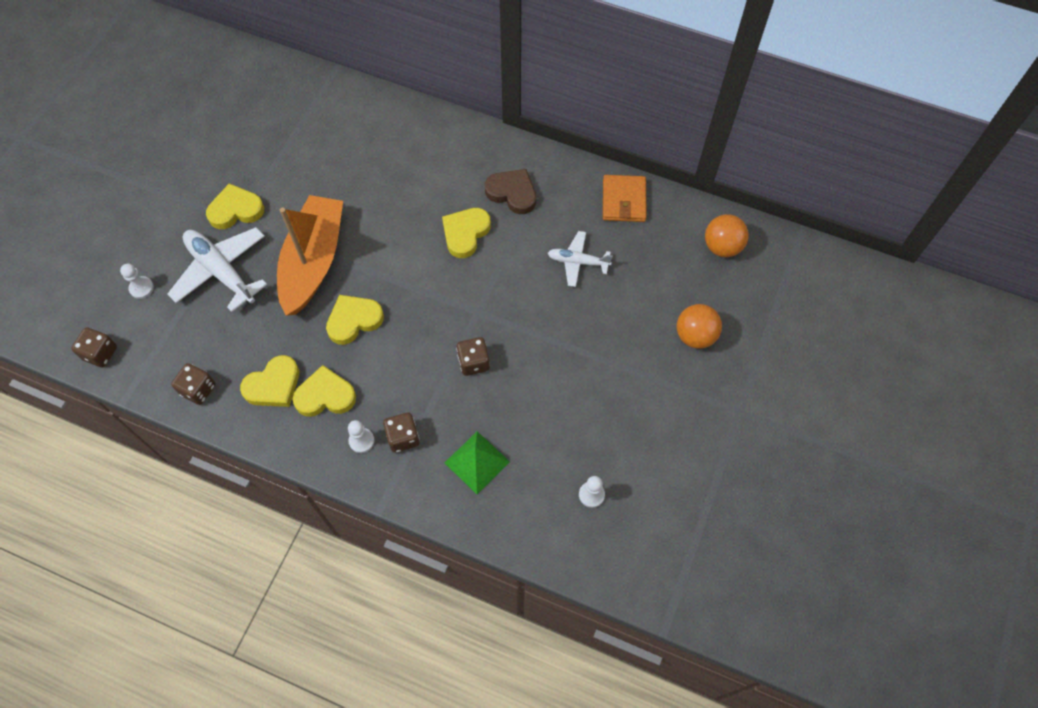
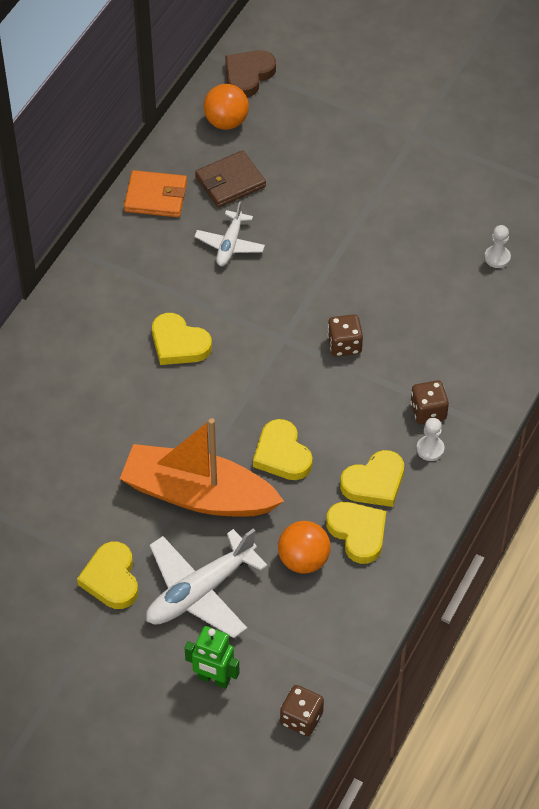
camera: 85 degrees left, 10 degrees down
white pawn [120,264,154,299] -> green robot [185,626,240,689]
brown dice [171,363,215,405] -> none
yellow heart [292,365,356,417] -> yellow heart turned 120 degrees counterclockwise [340,450,404,507]
green pyramid [445,431,510,494] -> none
brown heart [485,169,536,214] -> brown heart moved to [225,50,276,97]
orange ball [677,304,722,349] -> orange ball moved to [278,521,331,574]
none -> brown wallet [195,150,266,207]

